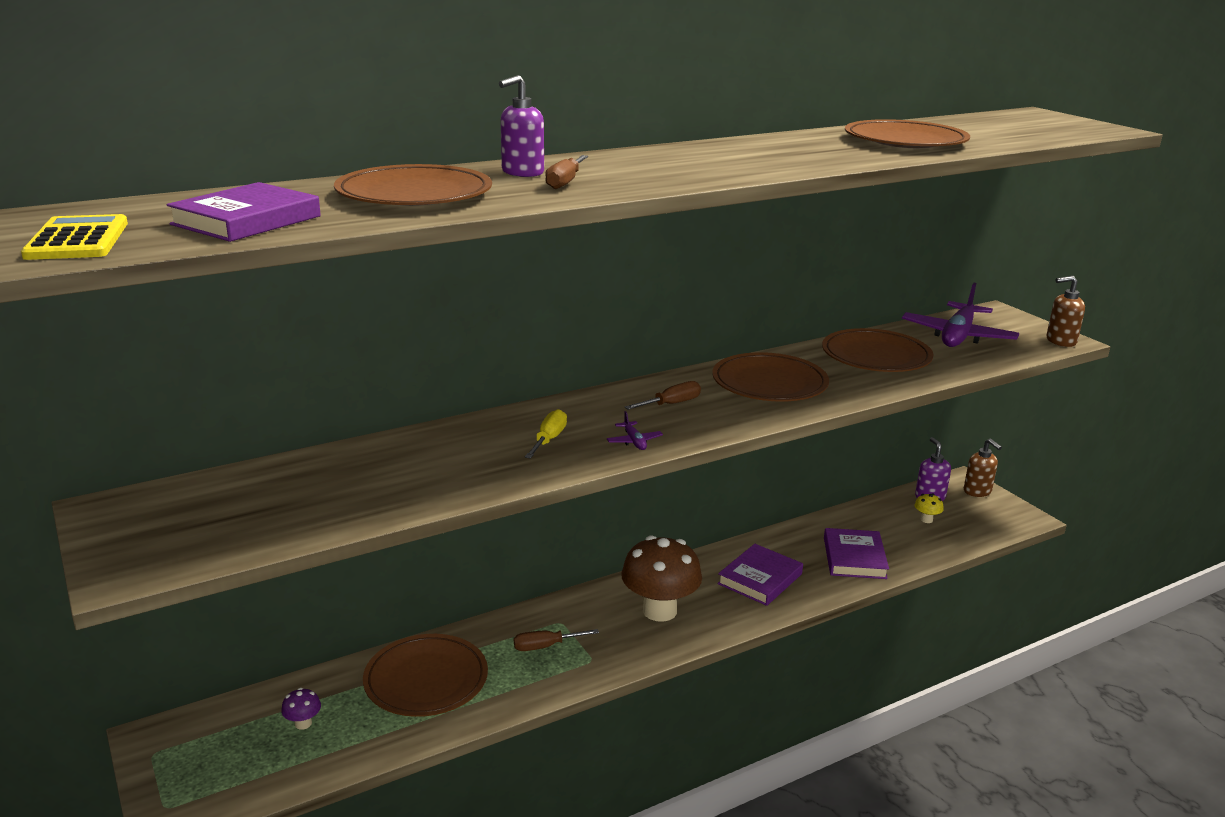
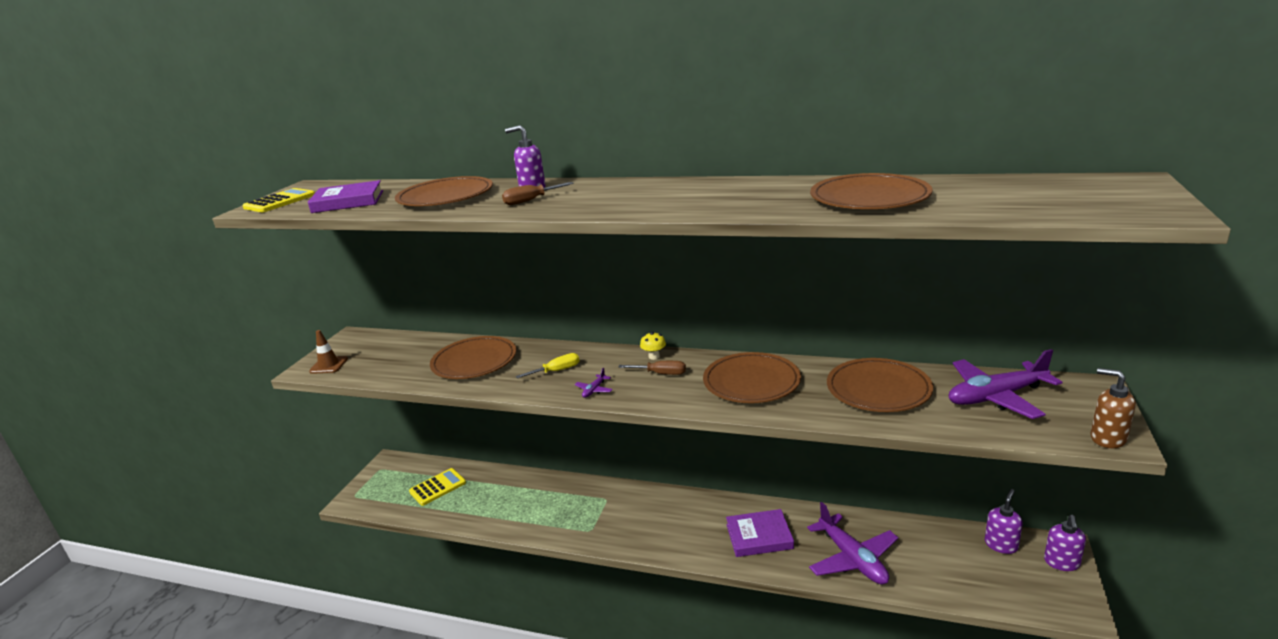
camera: 50 degrees right, 0 degrees up
purple mushroom [281,688,321,730] -> yellow calculator [409,468,466,506]
brown plate [363,634,488,717] -> brown plate moved to [430,336,516,379]
brown screwdriver [514,629,599,651] -> none
brown mushroom [621,536,702,622] -> none
purple book [824,528,889,579] -> purple plane [807,502,898,585]
yellow mushroom [914,494,944,523] -> yellow mushroom moved to [640,332,666,360]
brown soap dispenser [964,439,1002,497] -> purple soap dispenser [1044,515,1086,571]
none -> brown traffic cone [309,330,348,374]

